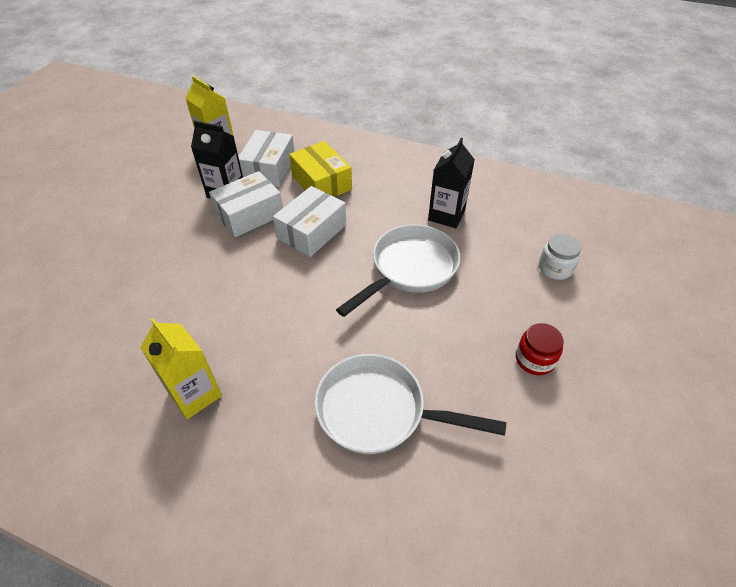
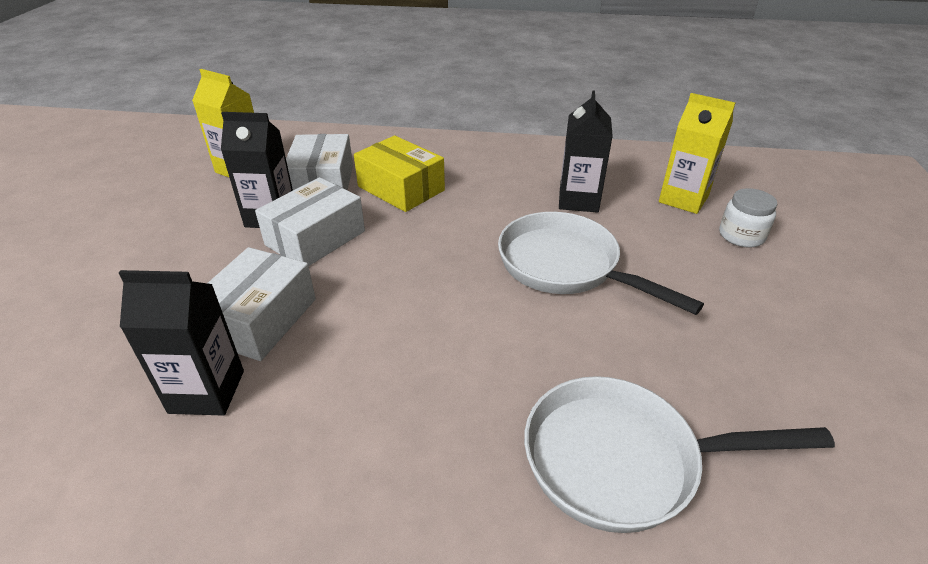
camera: 15 degrees left, 10 degrees down
yellow carton [140,318,222,419] -> yellow carton moved to [659,93,735,214]
white box [273,186,346,257] -> white box moved to [207,247,316,361]
white pan [336,224,460,317] -> white pan turned 75 degrees counterclockwise [498,212,704,315]
red jar [516,323,564,375] -> none
none -> black carton [119,270,244,416]

